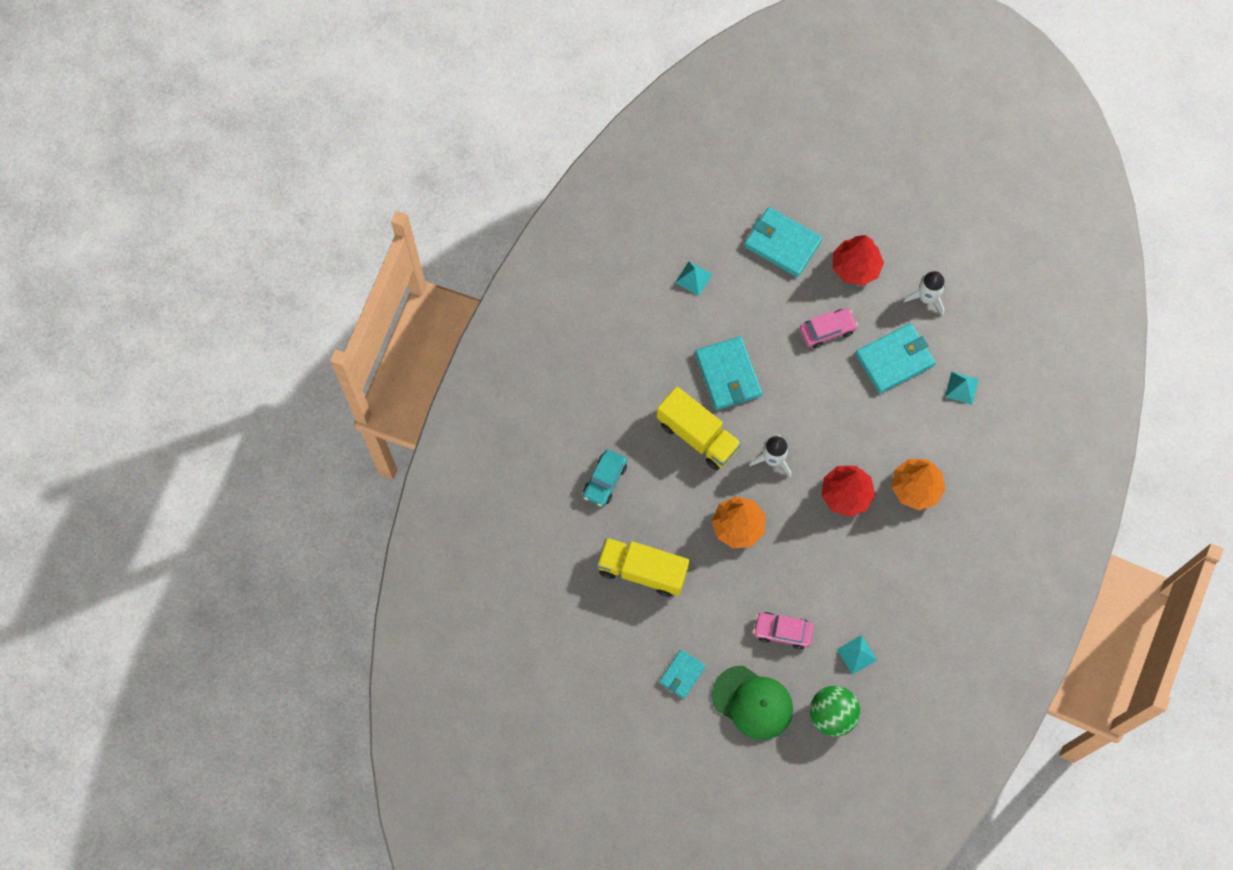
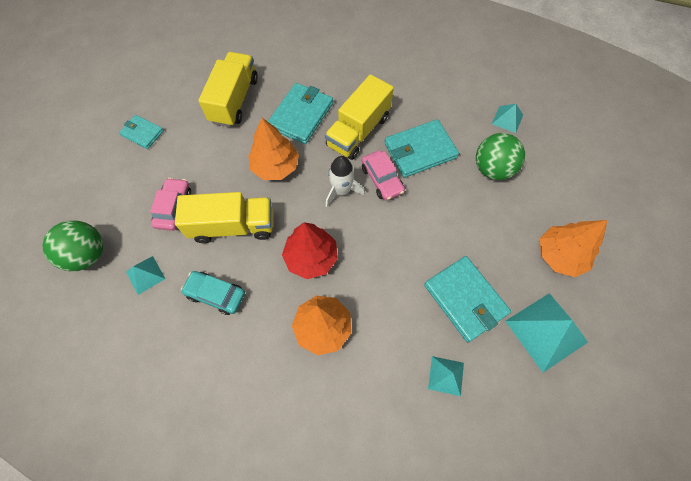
camera: 85 degrees right, 5 degrees down
turquoise car [583,449,627,507] -> turquoise car moved to [181,271,245,315]
green cap [712,666,793,740] -> none
turquoise wallet [744,207,822,277] -> turquoise wallet moved to [268,83,333,144]
pink car [800,308,858,348] -> pink car moved to [362,150,405,201]
red tree [833,235,884,286] -> orange tree [540,220,607,277]
white rocket [903,271,945,316] -> turquoise pyramid [505,293,588,373]
none -> yellow truck [175,192,273,243]
none -> green ball [476,133,525,180]

